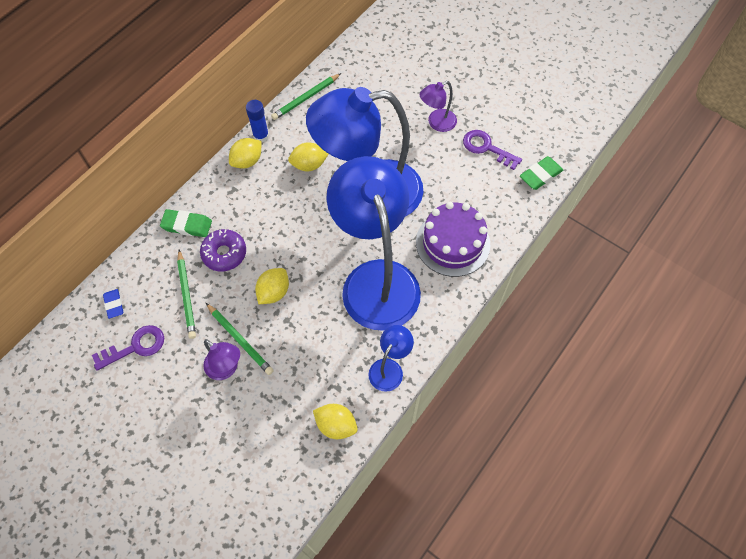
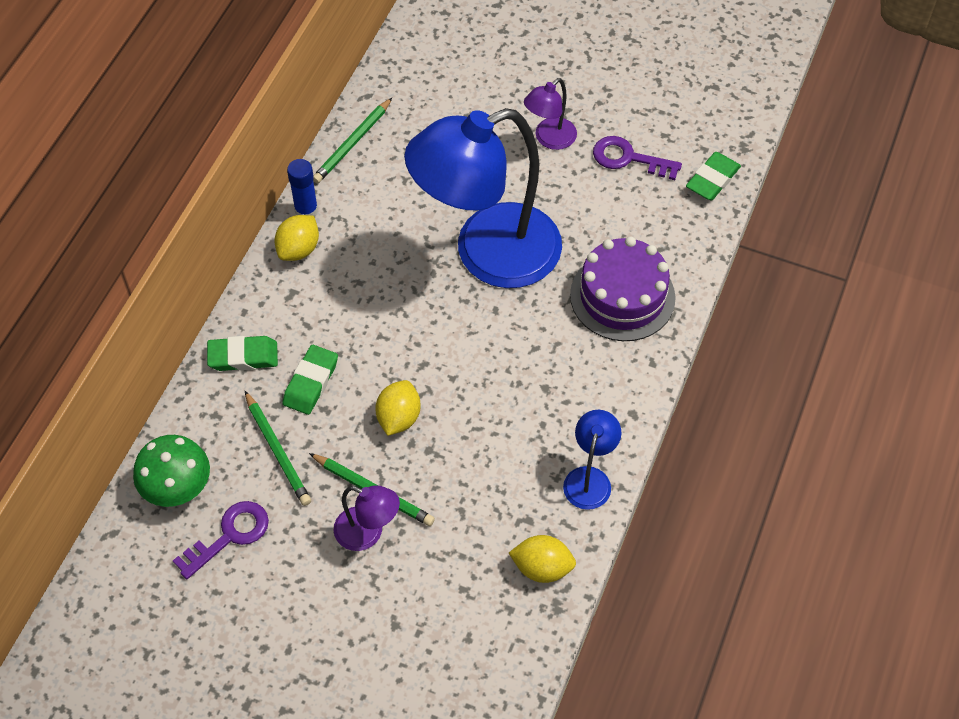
camera: 15 degrees left, 5 degrees down
blue eraser [103,289,123,319] -> green mushroom [133,435,210,507]
purple donut [200,229,246,271] -> green eraser [283,345,338,415]
yellow lemon [288,142,328,171] -> none
blue lamp [326,156,421,331] -> none

